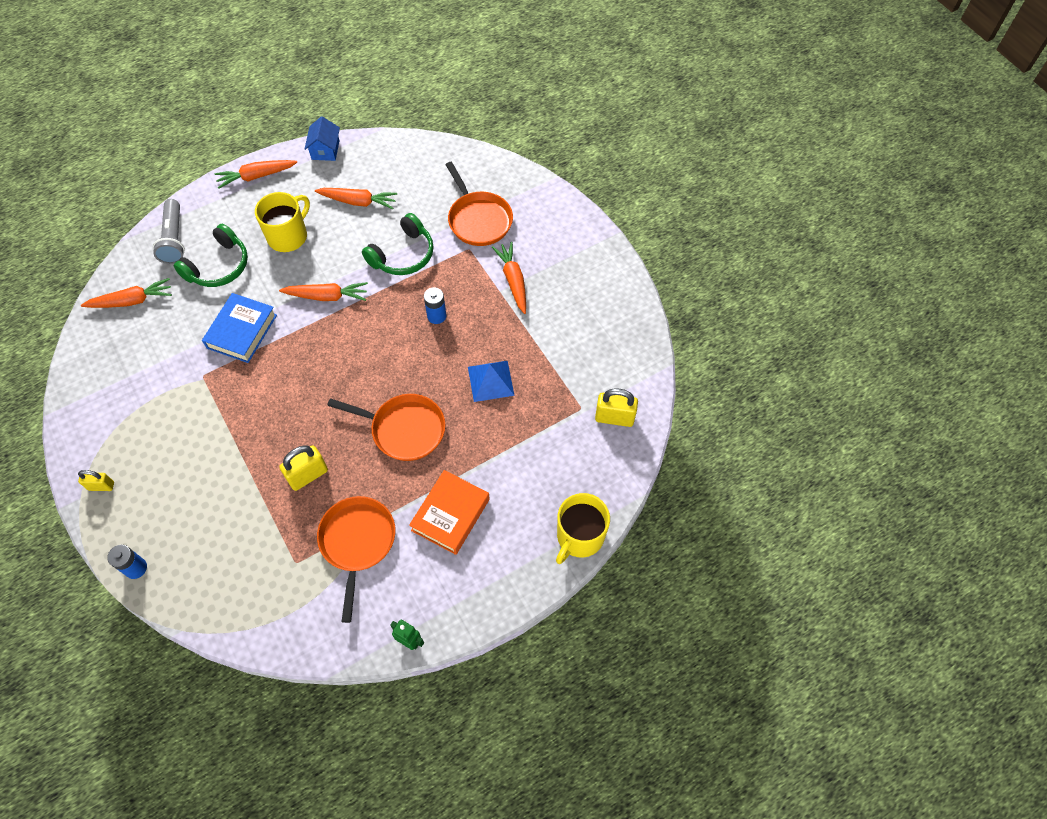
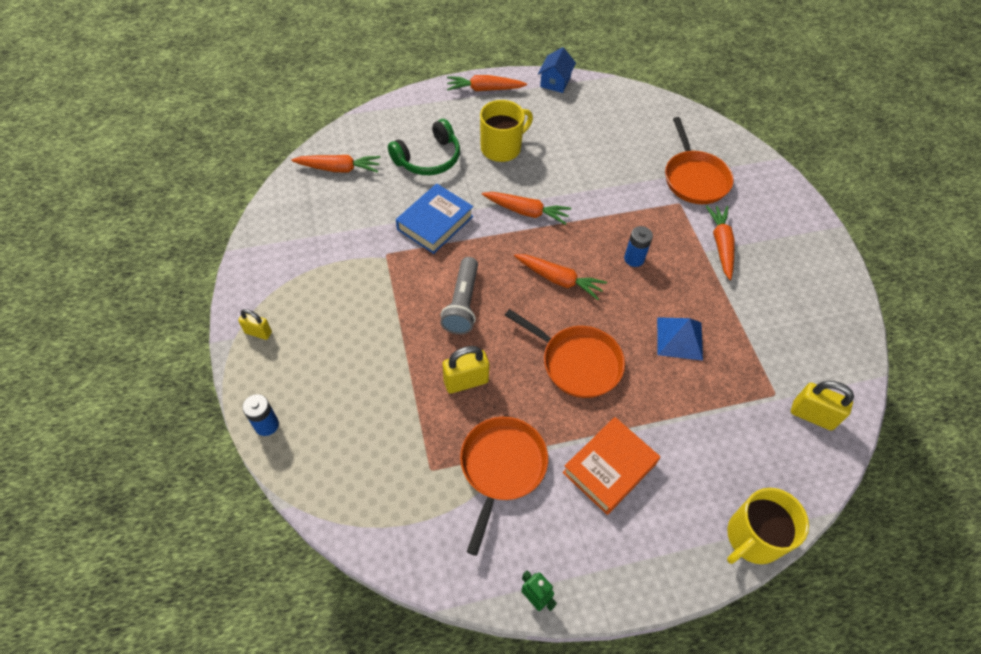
camera: 15 degrees right, 5 degrees down
grey flashlight [153,199,185,264] -> grey flashlight moved to [440,257,478,334]
orange carrot [315,188,397,209] -> orange carrot moved to [514,254,607,300]
green headphones [362,213,433,275] -> none

